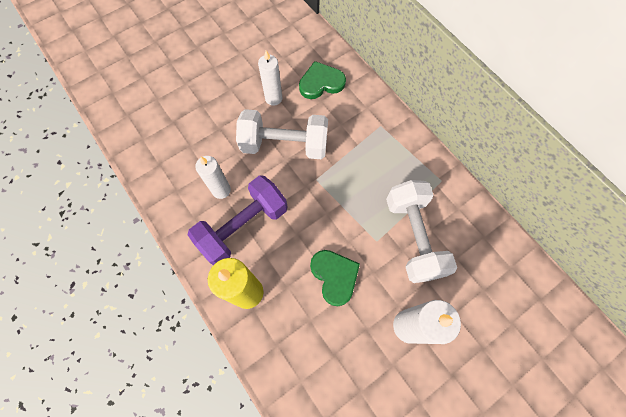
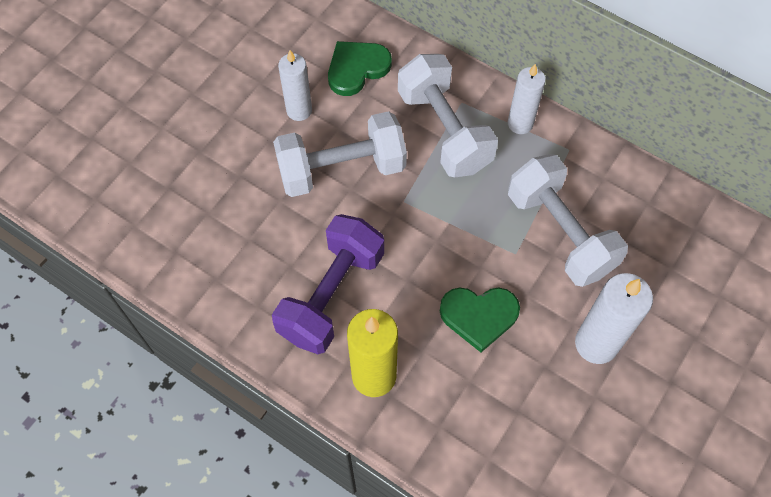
camera: 20 degrees left, 5 degrees down
white candle [195,156,231,199] -> white candle moved to [508,64,546,134]
green heart [310,250,360,306] -> green heart turned 135 degrees clockwise [440,288,520,352]
none -> white dumbbell [398,54,498,178]

